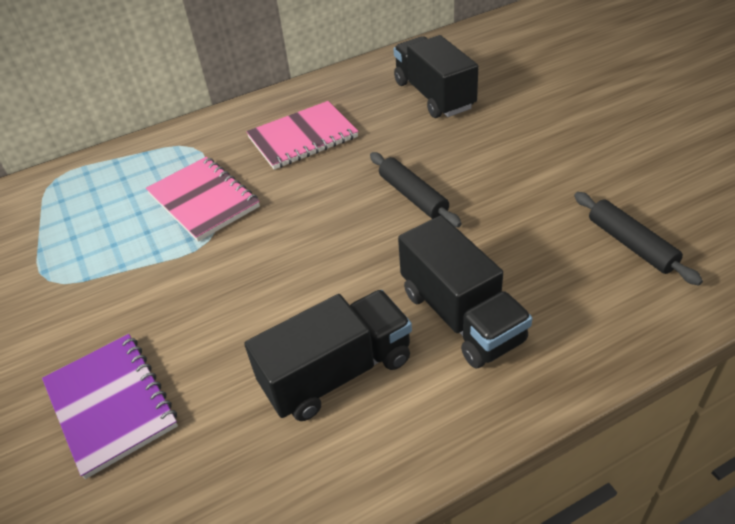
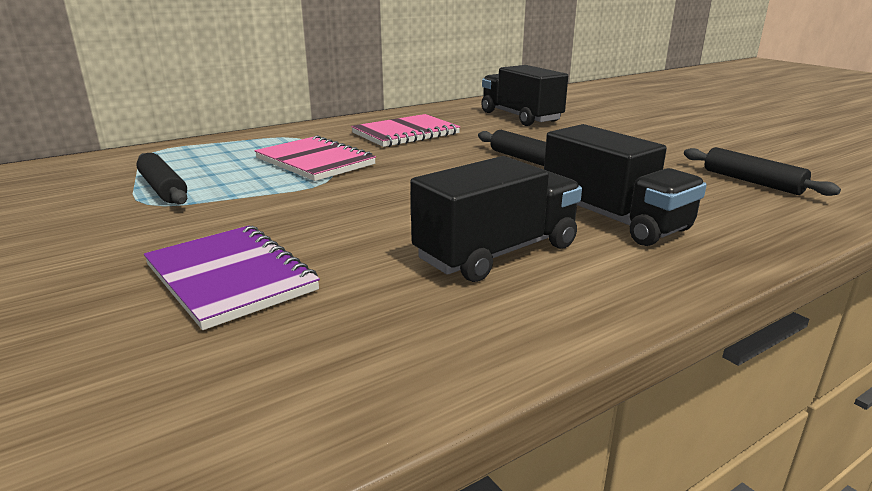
camera: 10 degrees left, 20 degrees down
none -> black rolling pin [136,153,187,205]

